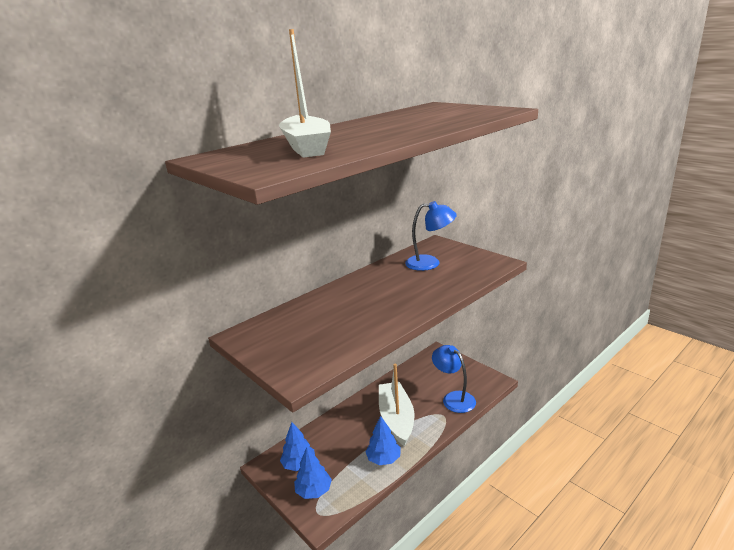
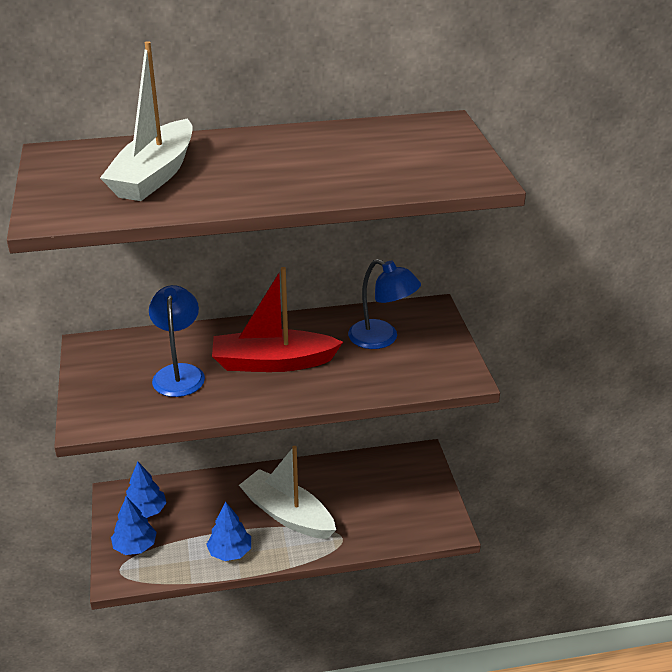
camera: 30 degrees right, 10 degrees up
white boat [379,364,414,446] -> white boat turned 75 degrees counterclockwise [239,446,336,539]
blue lamp [432,345,476,413] -> blue lamp moved to [149,285,205,397]
none -> red boat [212,267,343,372]

